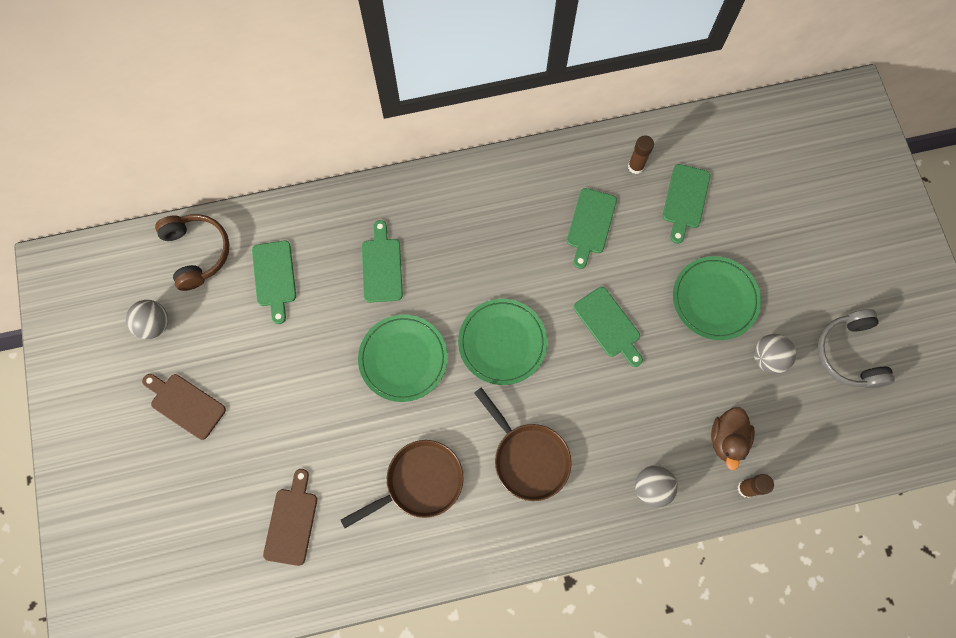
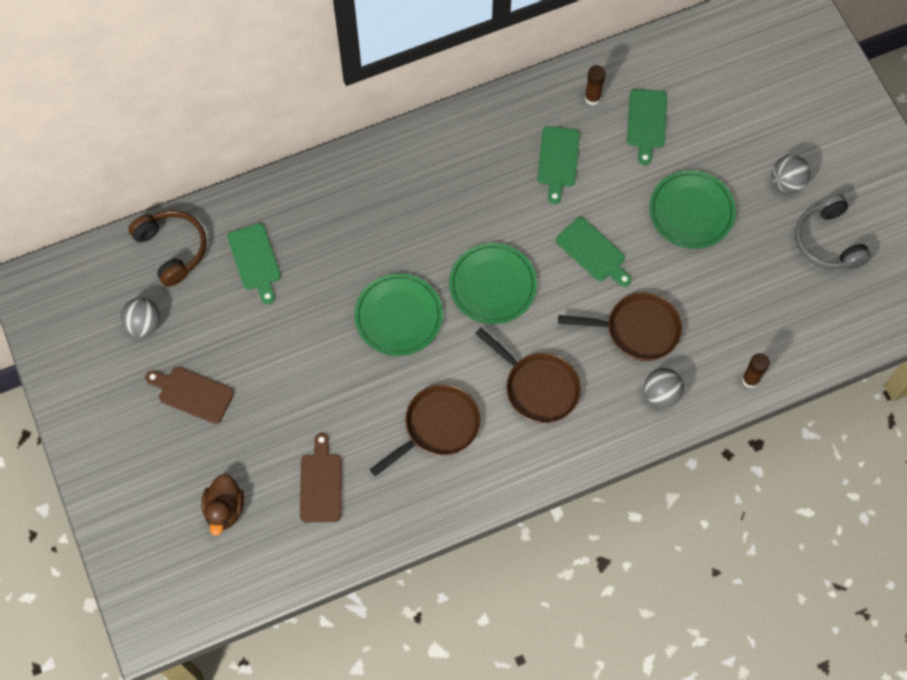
camera: 10 degrees left, 5 degrees down
green cutting board [362,220,403,303] -> none
brown duck [711,407,755,470] -> brown duck moved to [202,474,244,536]
grey ball [754,334,796,374] -> grey ball moved to [772,155,811,193]
none -> brown pan [558,292,682,361]

